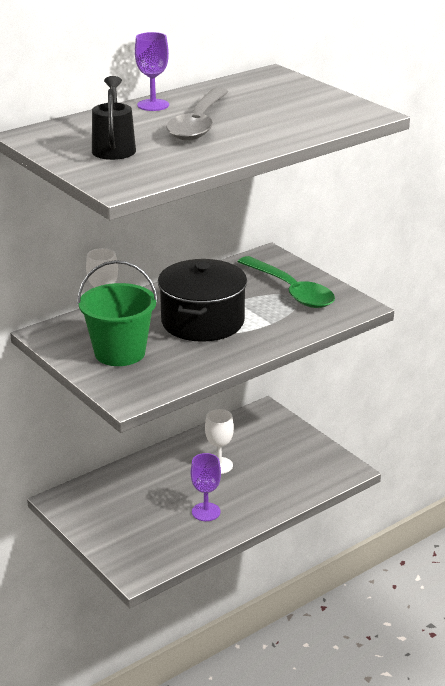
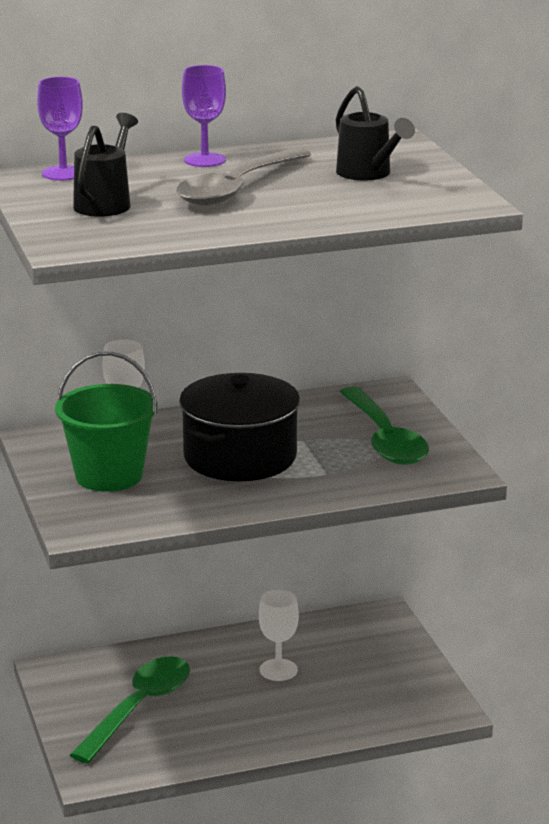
camera: 20 degrees right, 5 degrees down
purple goblet [191,453,221,521] -> purple goblet moved to [37,77,83,181]
none -> green spoon [70,656,190,763]
none -> black watering can [336,86,415,180]

